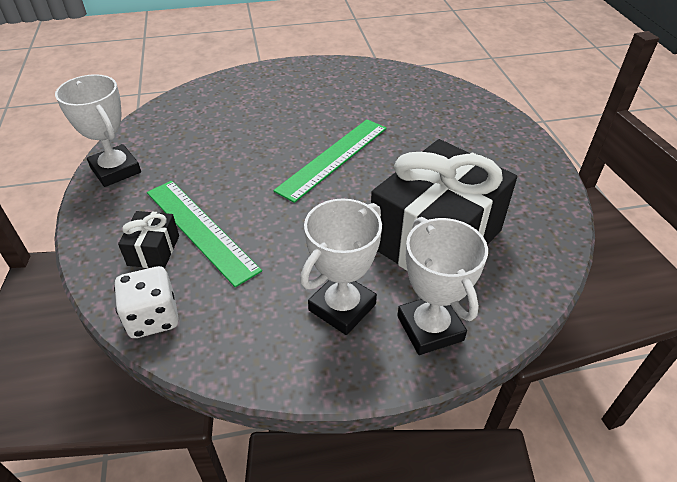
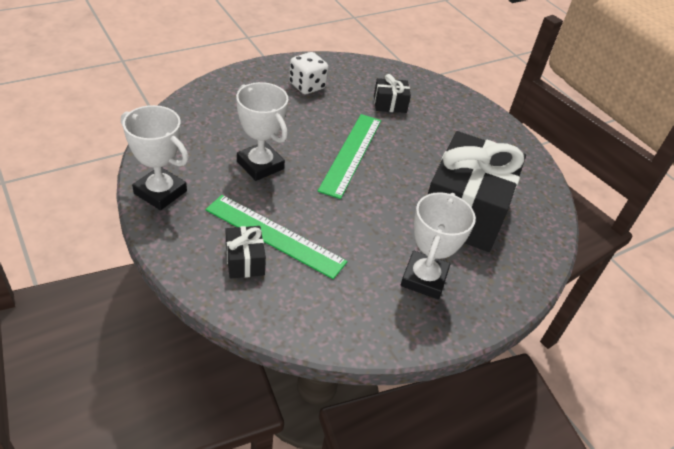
camera: 25 degrees left, 0 degrees up
white dice [114,266,179,338] -> white dice moved to [289,52,328,94]
white trophy [397,217,488,355] -> white trophy moved to [236,82,288,181]
none -> black gift [374,74,411,113]

